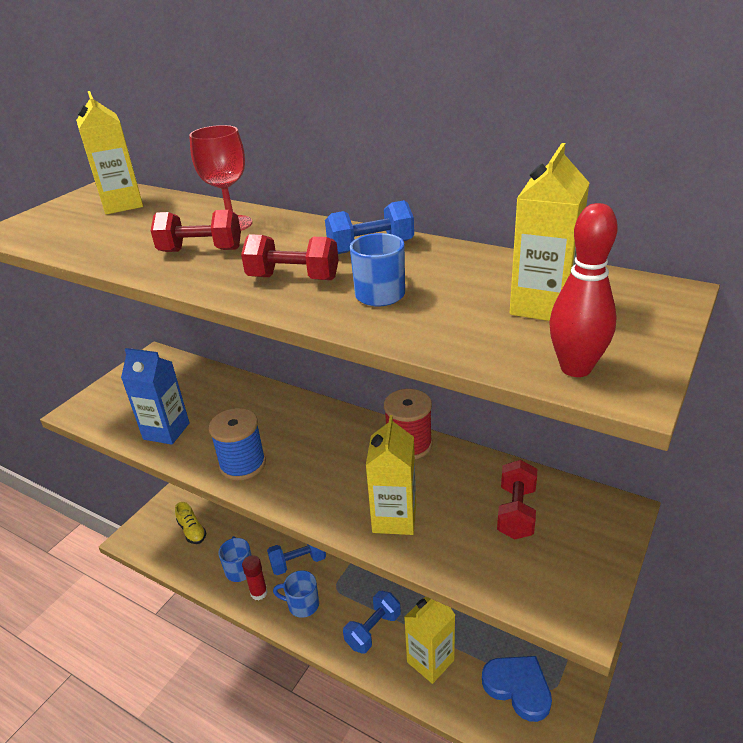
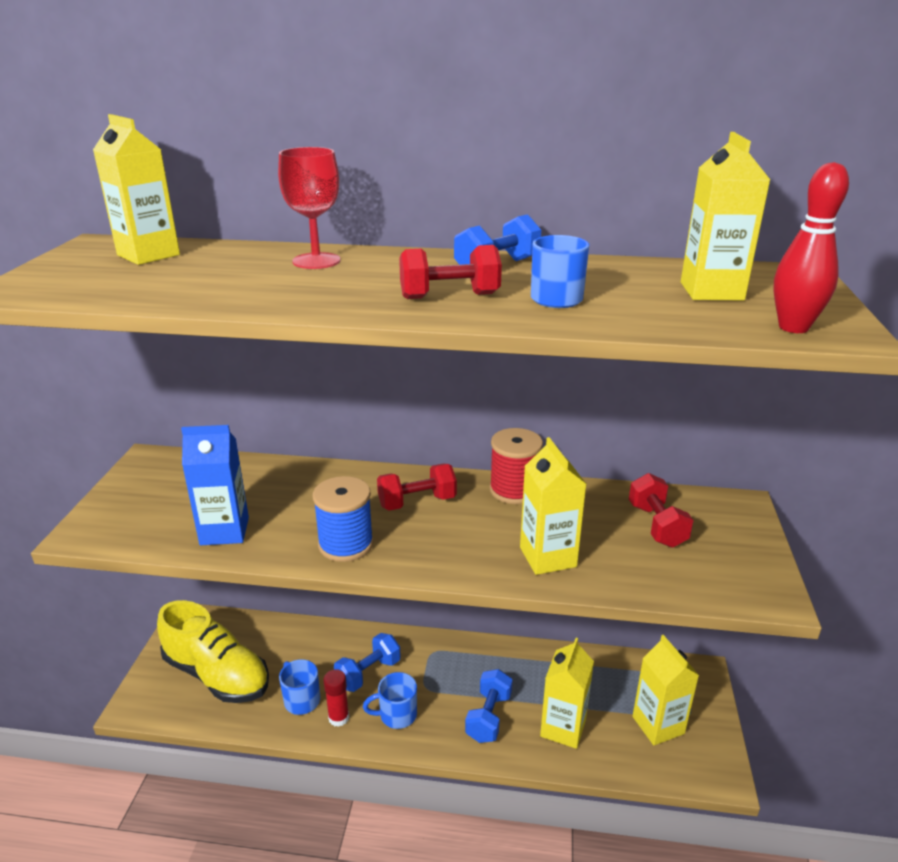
camera: 25 degrees left, 5 degrees down
red dumbbell [151,210,241,252] -> red dumbbell moved to [377,463,457,511]
yellow shoe [175,502,206,544] -> yellow shoe [157,600,269,703], size x2.18
blue heart [482,656,552,722] -> yellow carton [632,635,699,745]

